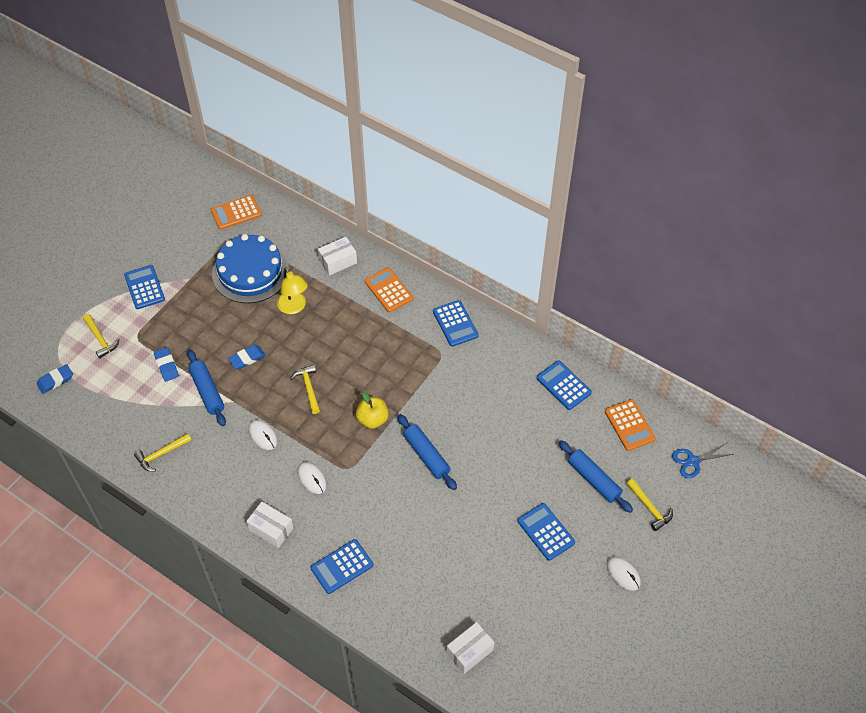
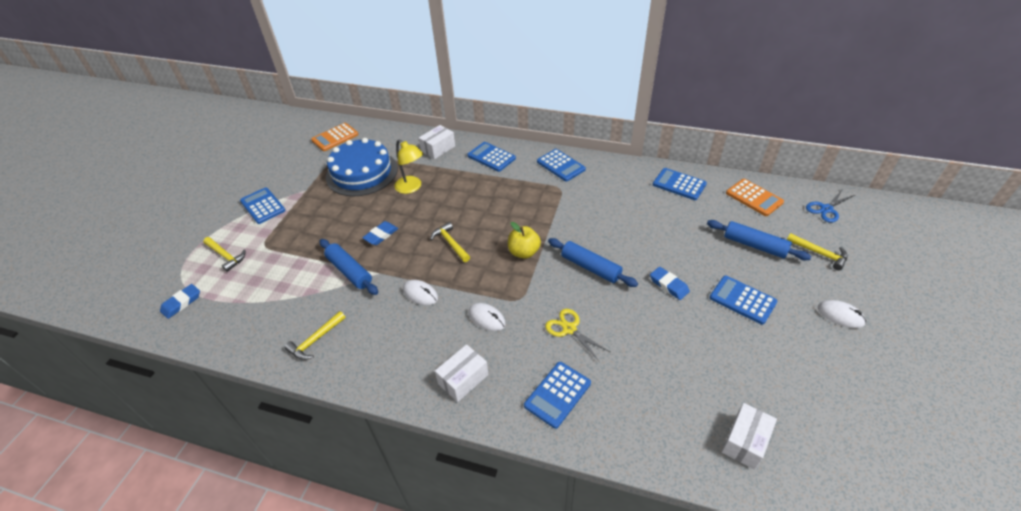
camera: 15 degrees left, 10 degrees down
blue eraser [154,347,179,382] -> blue eraser moved to [650,267,690,300]
white box [246,502,293,548] -> white box turned 60 degrees counterclockwise [435,344,489,402]
orange calculator [365,267,413,313] -> blue calculator [467,142,516,172]
none -> yellow scissors [545,309,610,361]

